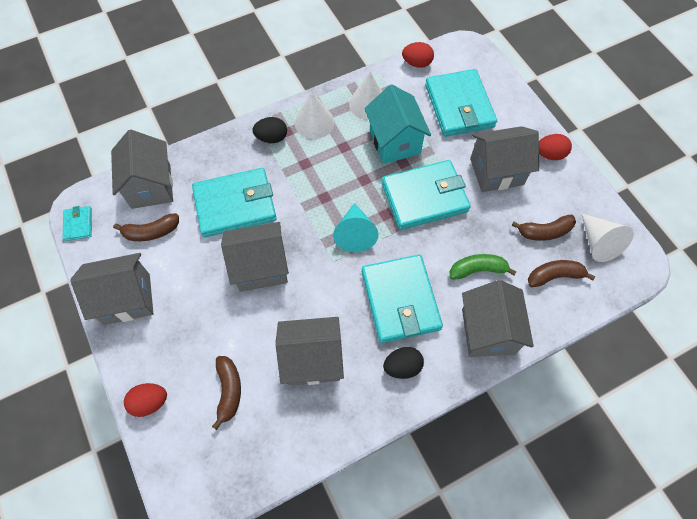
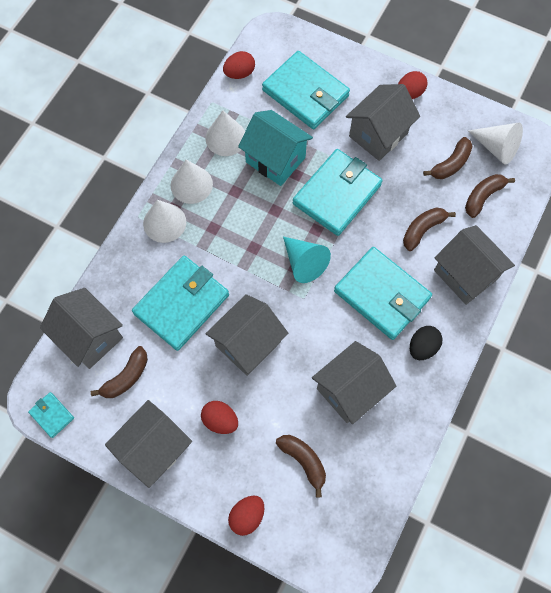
camera: 35 degrees left, 5 degrees up
black egg [252,117,287,143] -> white cone [143,200,186,243]
green banana [450,254,517,280] -> brown banana [403,207,456,251]
none -> red egg [201,401,238,434]

